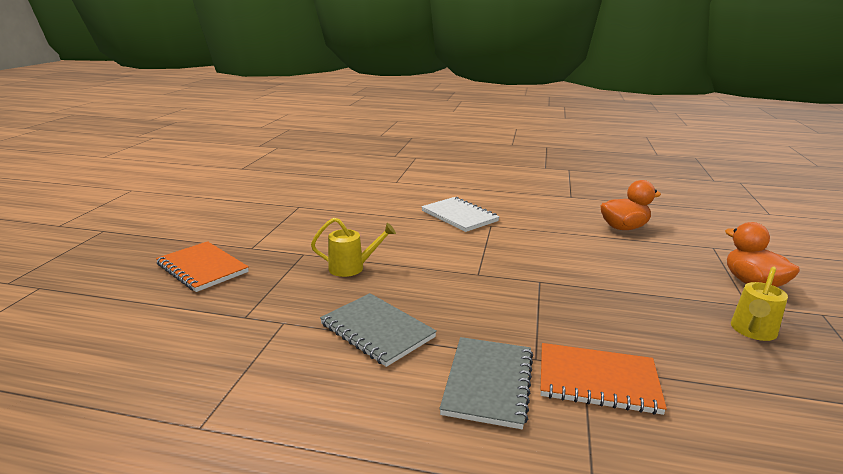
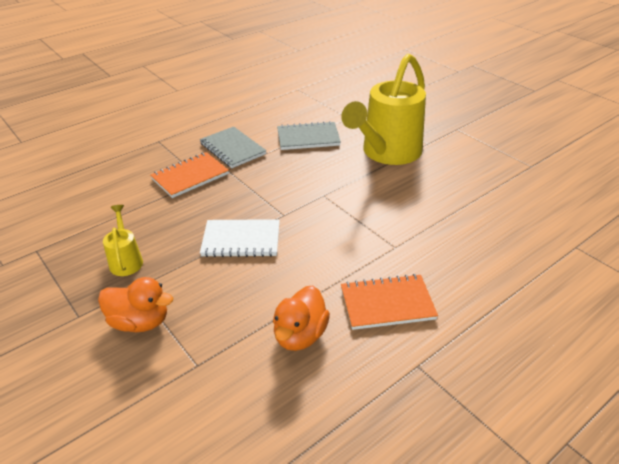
camera: 130 degrees right, 15 degrees up
orange notebook [156,241,249,292] -> orange notebook moved to [341,274,438,330]
yellow watering can [311,218,396,277] -> yellow watering can [341,54,426,165], size x2.27
white notebook [421,197,500,232] -> white notebook moved to [200,219,280,257]

